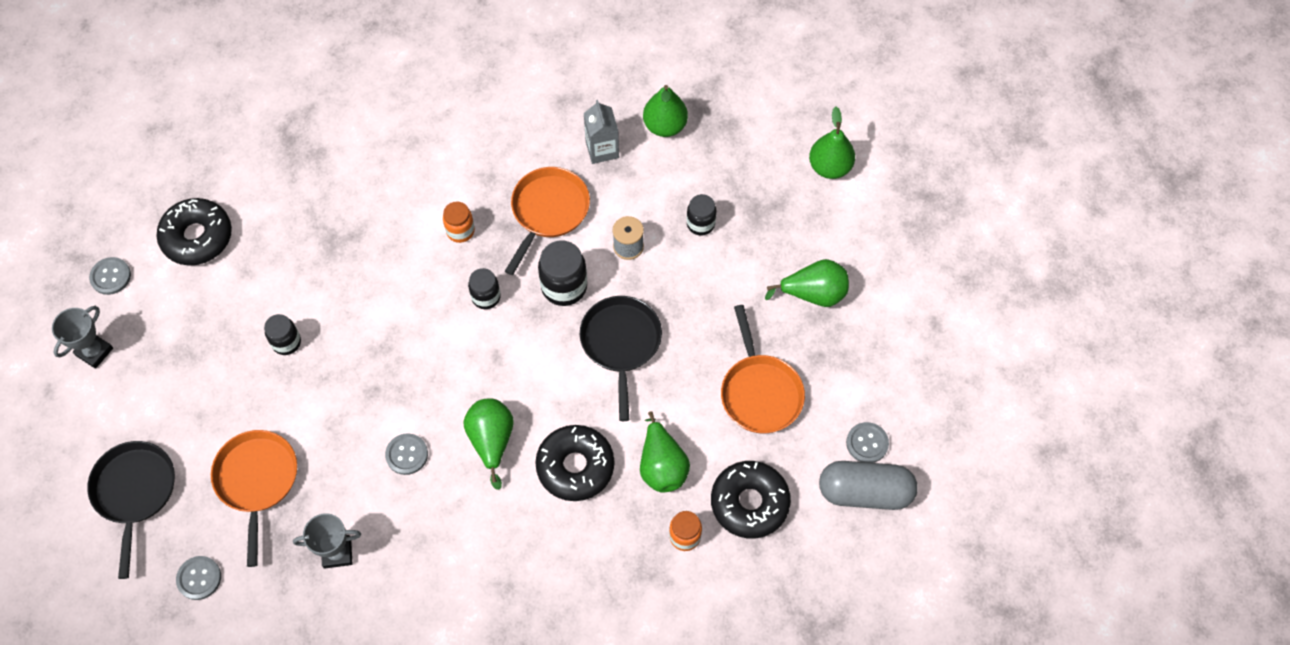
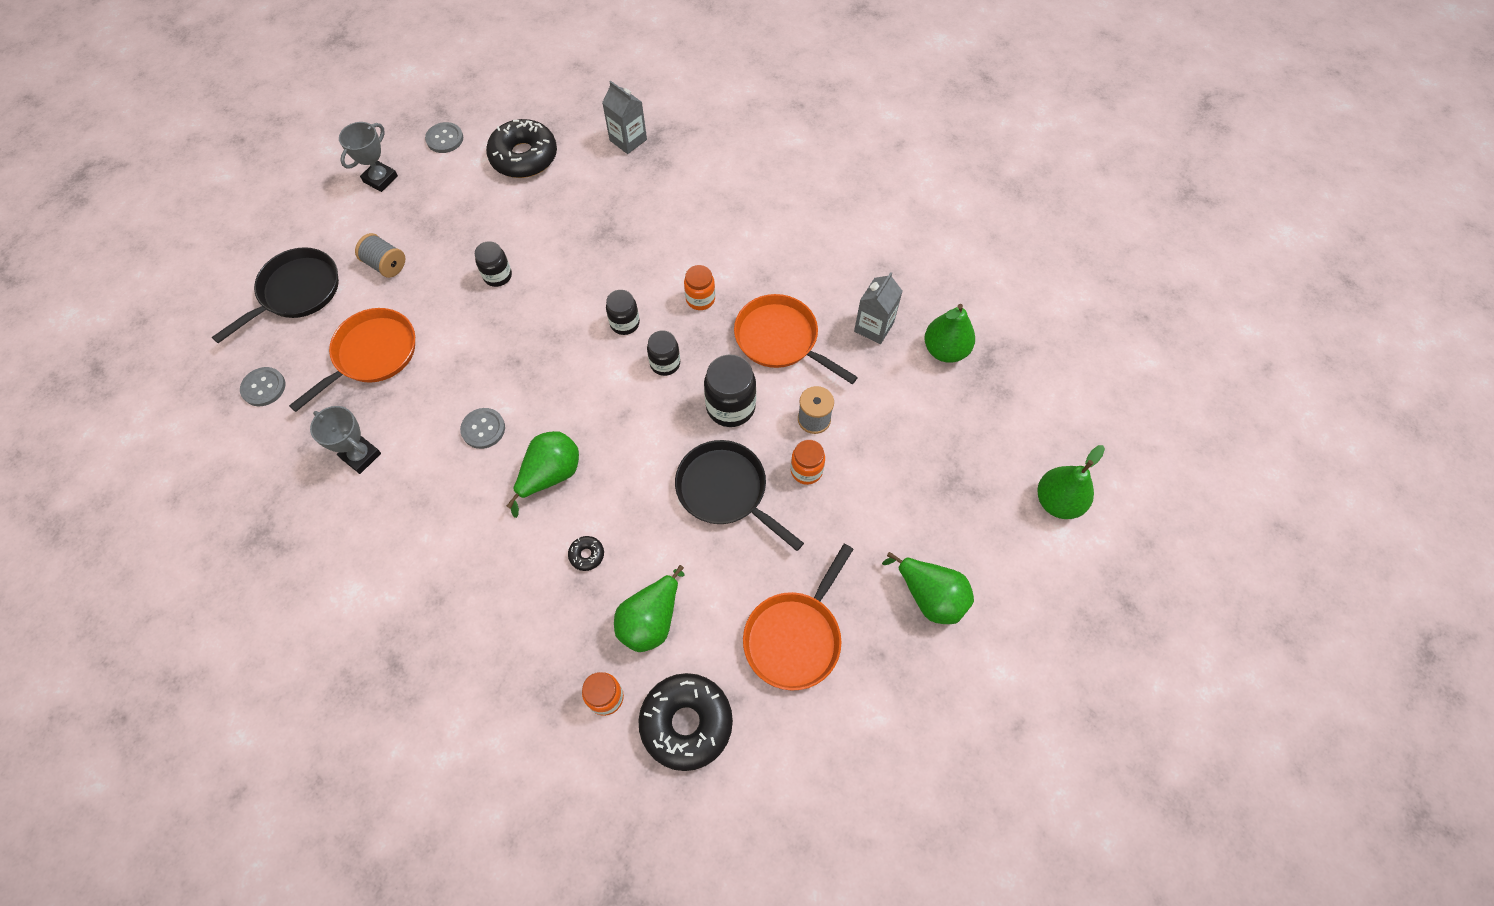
camera: 45 degrees right, 0 degrees up
grey trophy [52,306,113,369] -> grey trophy turned 45 degrees counterclockwise [339,122,398,192]
orange pan [505,167,590,275] -> orange pan turned 120 degrees counterclockwise [734,294,858,384]
black donut [535,425,614,501] -> black donut [568,536,604,571], size x0.42
black pan [580,296,662,421] -> black pan turned 90 degrees counterclockwise [675,440,804,551]
black jar [687,194,716,235] -> black jar moved to [606,290,640,335]
grey capsule [819,461,918,510] -> none
grey button [846,422,889,463] -> none
none -> grey spool [355,233,405,278]
none -> grey carton [602,81,647,154]
none -> orange jar [791,440,825,485]

